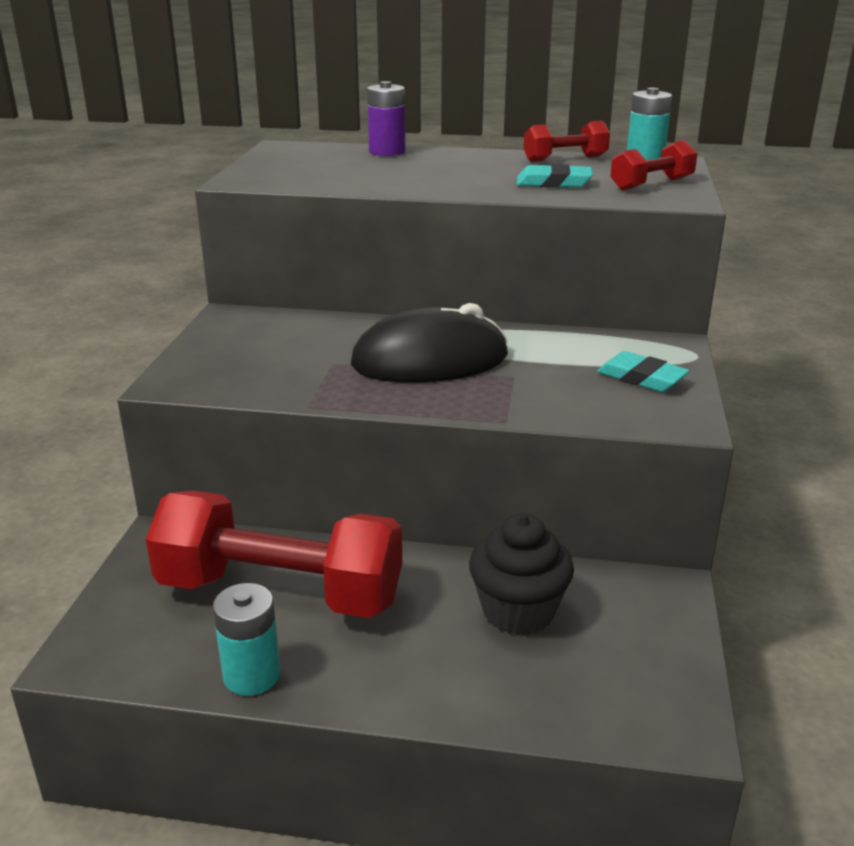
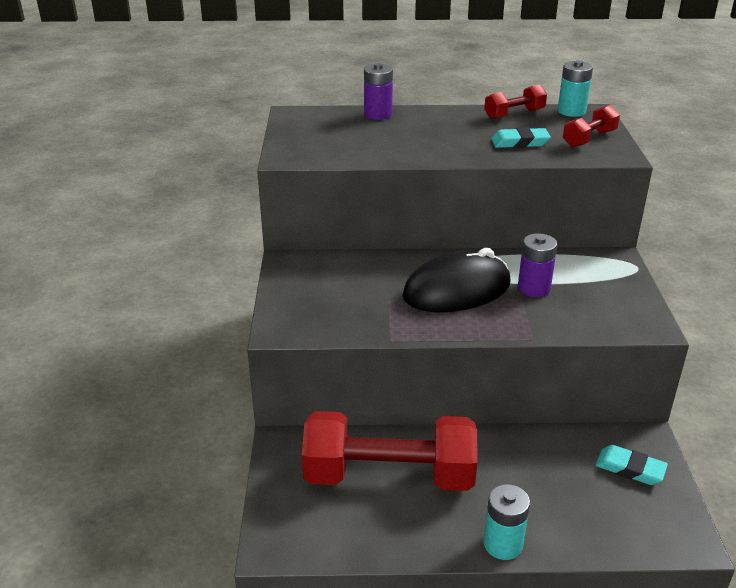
camera: 10 degrees left, 5 degrees up
turquoise battery [213,583,280,696] -> turquoise battery moved to [483,484,530,560]
black cupcake [469,513,574,635] -> none
turquoise eraser [597,351,690,392] -> turquoise eraser moved to [595,445,668,485]
none -> purple battery [518,233,557,297]

